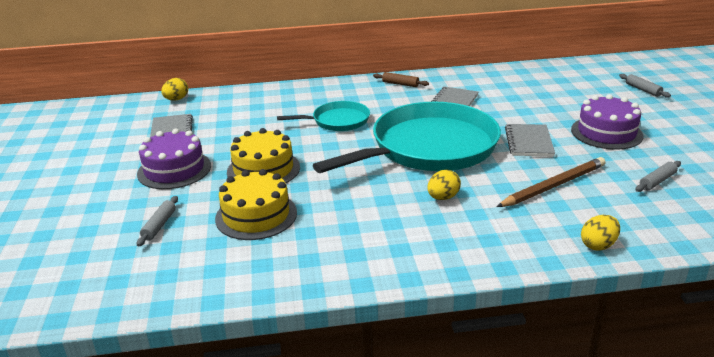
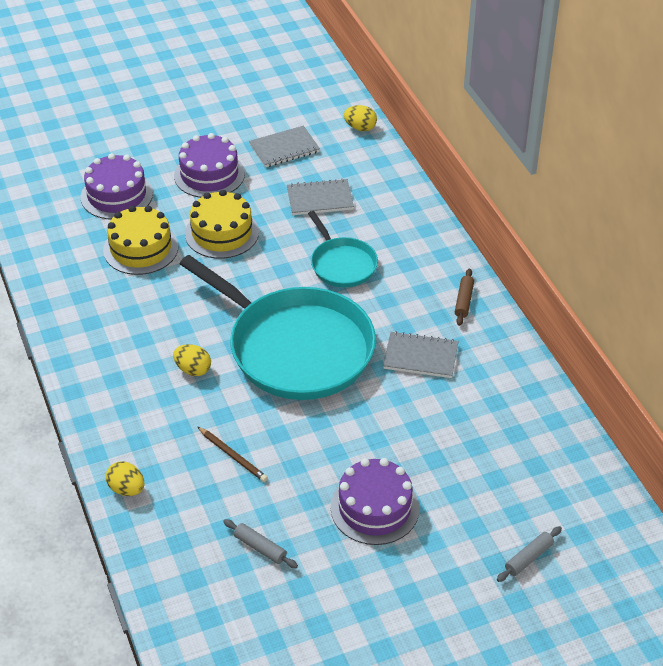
camera: 75 degrees right, 15 degrees up
grey rolling pin [137,196,178,247] -> purple cake [81,153,153,219]
brown pencil [496,157,606,207] -> brown pencil [198,427,268,482], size x0.60
grey notebook [505,124,555,156] -> grey notebook moved to [287,178,354,215]

